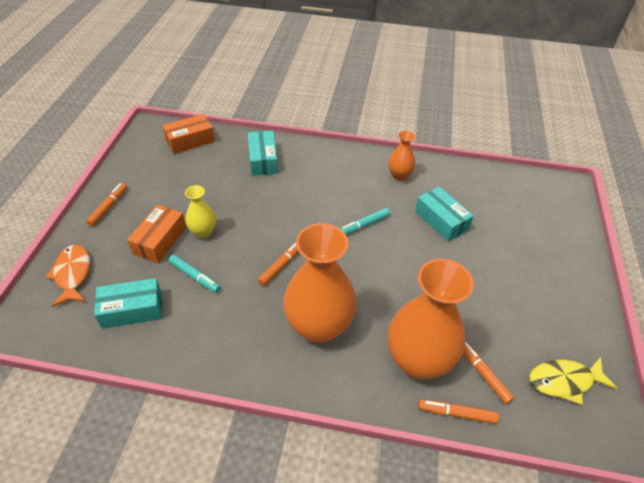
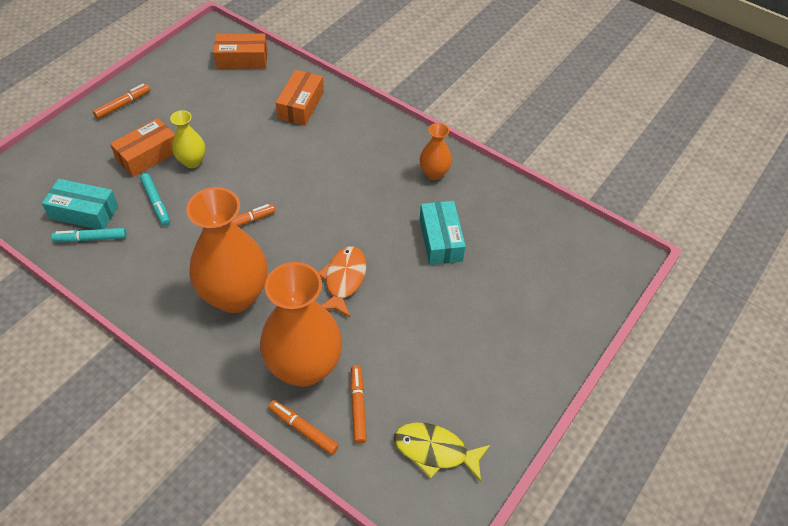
camera: 25 degrees right, 5 degrees up
orange fish [45,245,90,307] -> orange fish moved to [318,246,366,317]
turquoise box [248,131,278,176] -> orange box [276,70,324,126]
turquoise marker [341,208,390,235] -> turquoise marker moved to [51,228,127,242]

